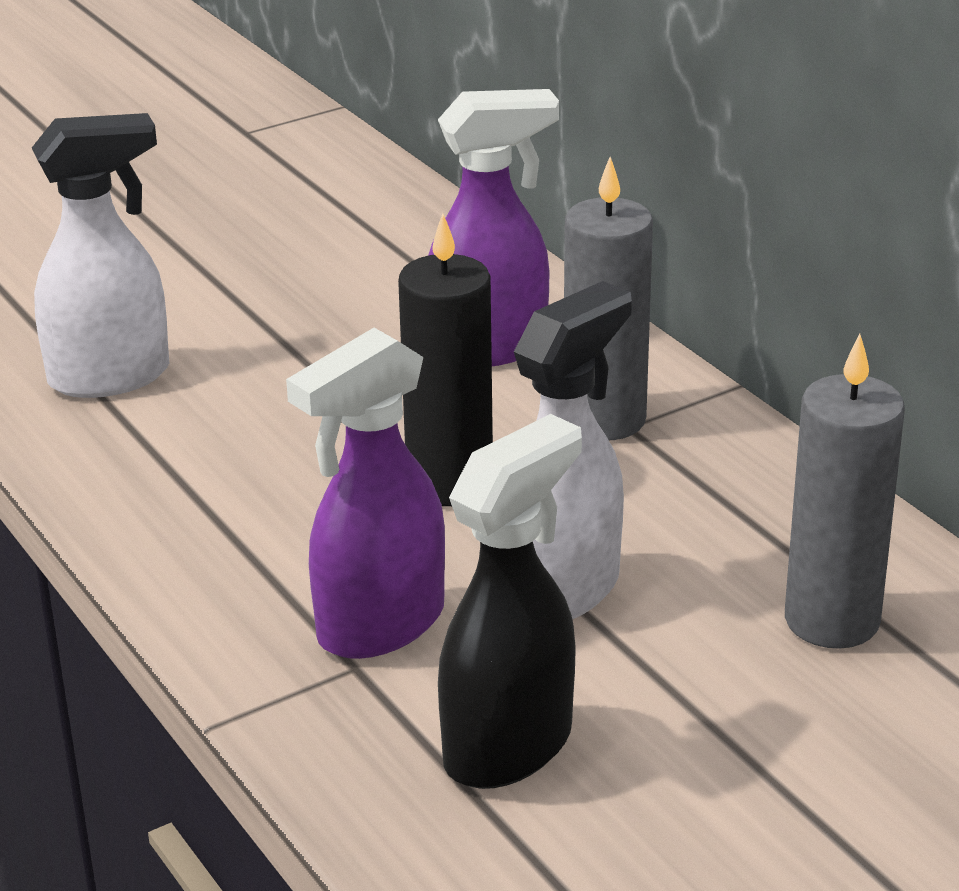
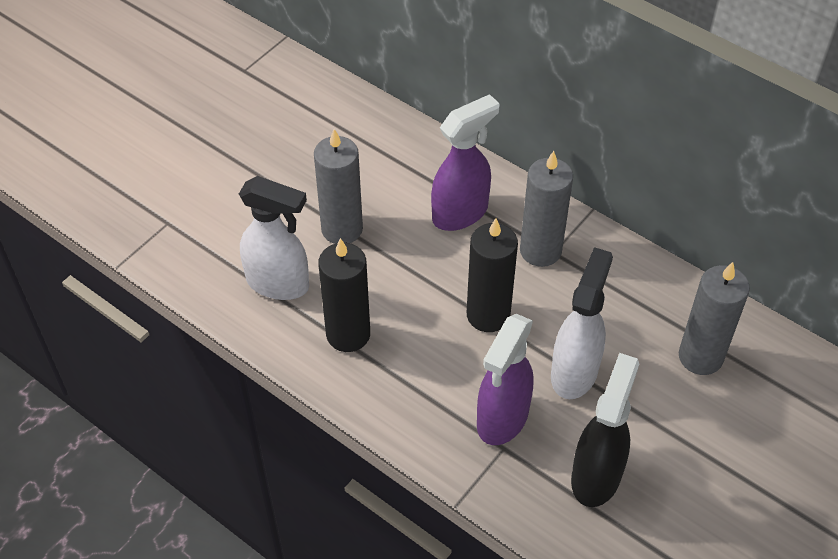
camera: 20 degrees left, 20 degrees up
white spray bottle [32,113,169,398] -> white spray bottle turned 60 degrees clockwise [239,176,309,300]
none -> grey candle [314,129,363,244]
none -> black candle [318,238,370,352]

